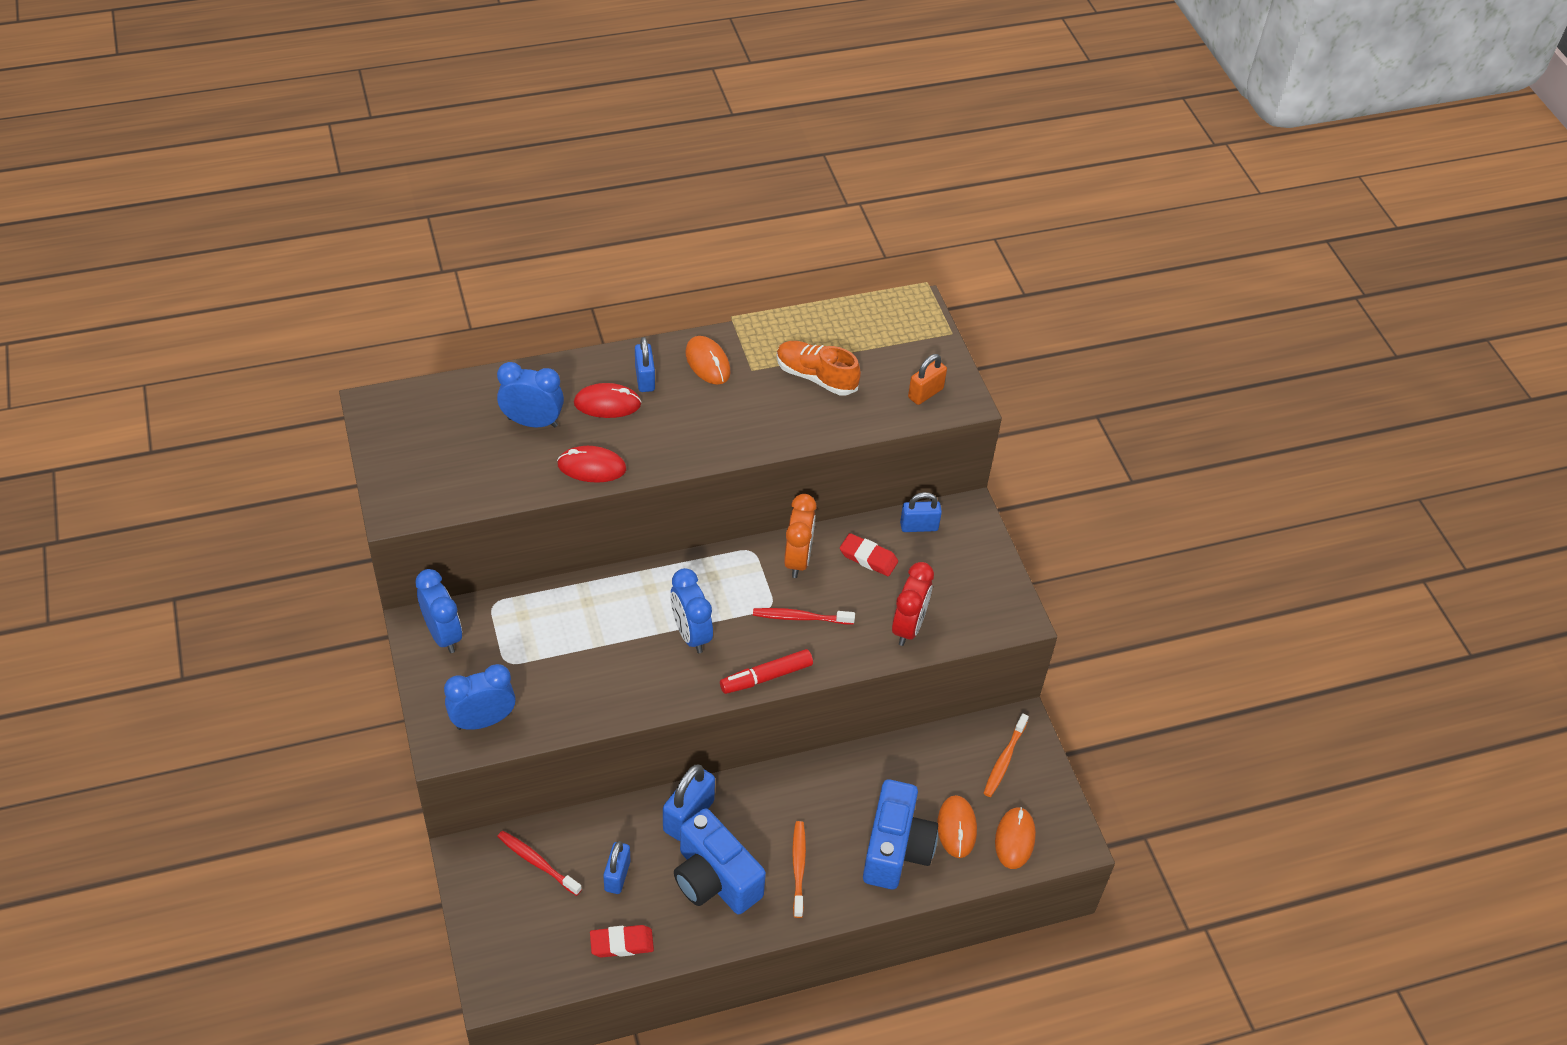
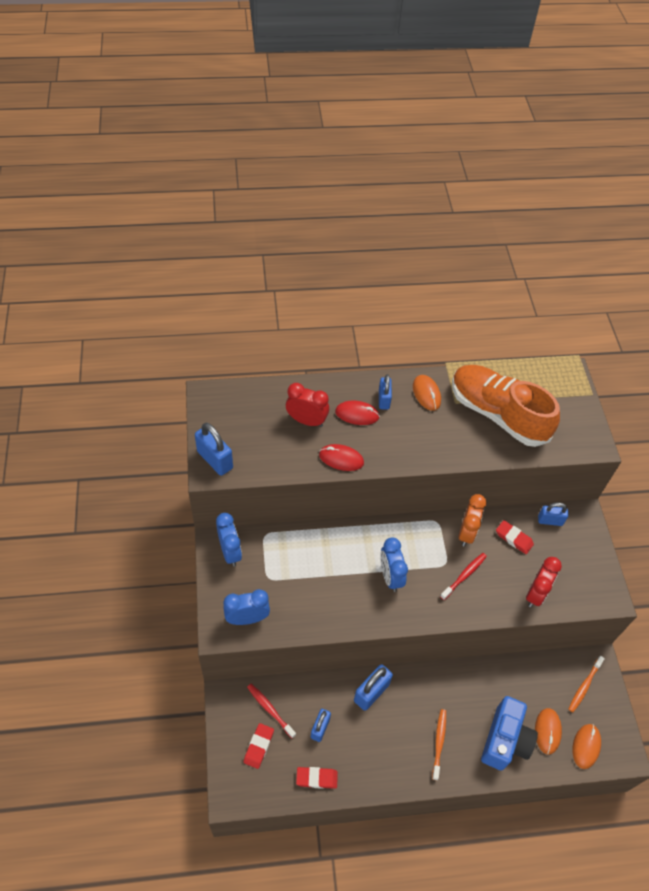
camera: 10 degrees right, 5 degrees up
blue clock [497,362,564,428] -> red clock [286,383,329,427]
blue camera [674,808,766,914] -> none
red marker [720,649,813,694] -> none
red toothbrush [753,608,855,624] -> red toothbrush turned 120 degrees clockwise [440,553,487,600]
orange shoe [777,341,861,395] -> orange shoe [452,365,560,447], size x1.87
orange padlock [908,354,947,405] -> none
none -> blue padlock [195,423,233,476]
none -> red eraser [244,723,274,769]

